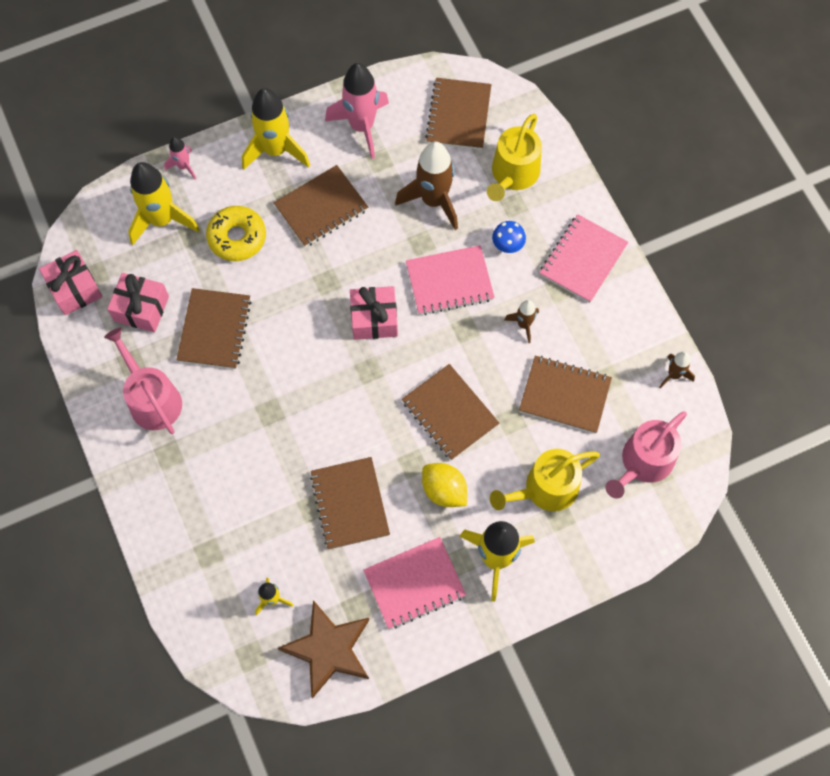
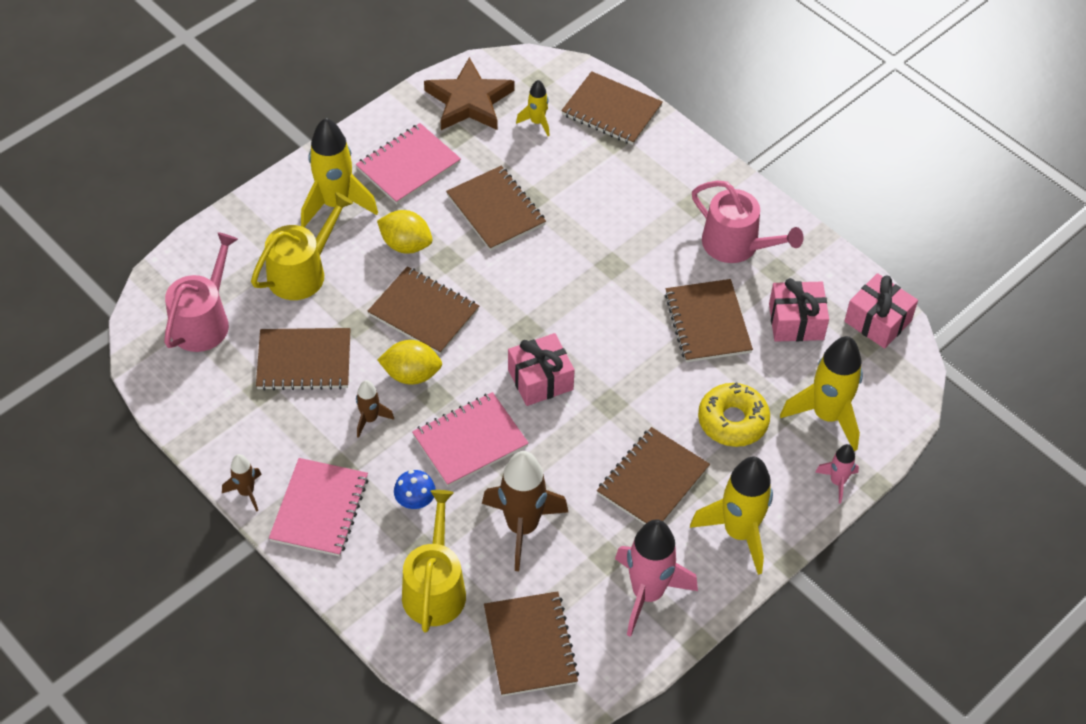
camera: 160 degrees right, 15 degrees down
brown rocket [659,352,695,389] -> brown rocket moved to [222,454,262,512]
none -> yellow lemon [378,340,442,385]
none -> brown notebook [561,71,663,145]

